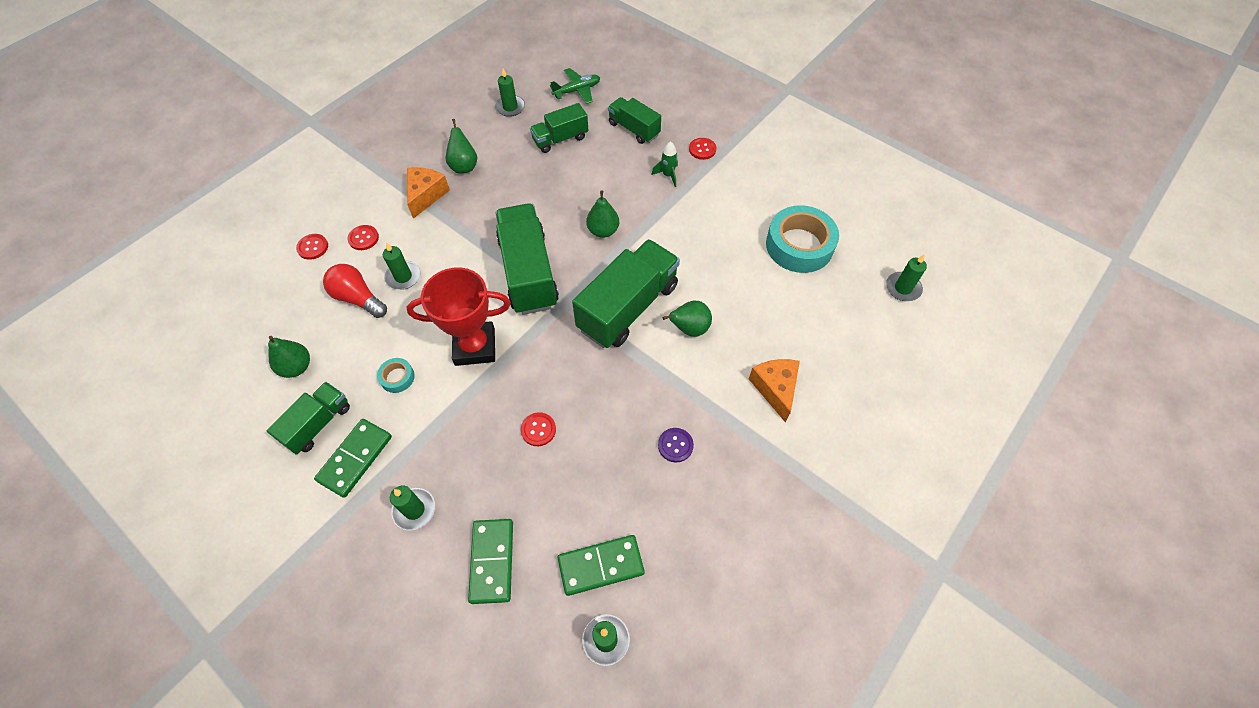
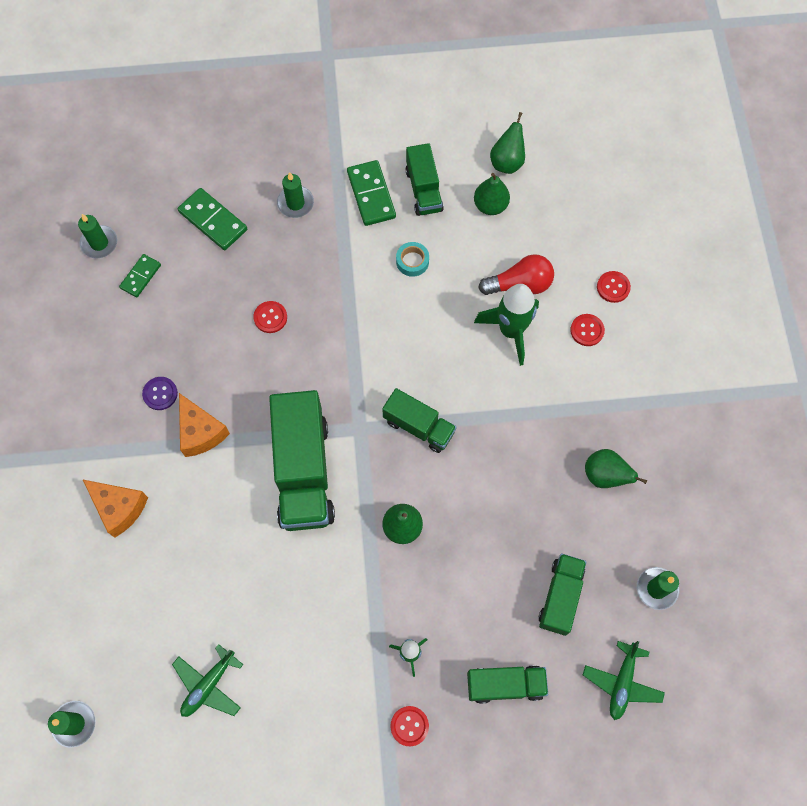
camera: 135 degrees right, 10 degrees up
green candle [383,242,420,290] -> green rocket [474,284,539,366]
orange cheese [407,167,450,219] -> orange cheese moved to [179,393,230,457]
red trophy [407,268,511,366] -> none
green truck [495,203,559,315] -> green truck [382,388,456,453], size x0.57
green domino [558,535,645,596] -> green domino [119,254,161,298], size x0.63
green pear [662,301,712,337] -> green pear moved to [490,112,525,174]
turquoise tape [766,205,839,273] -> green plane [172,644,244,717]

